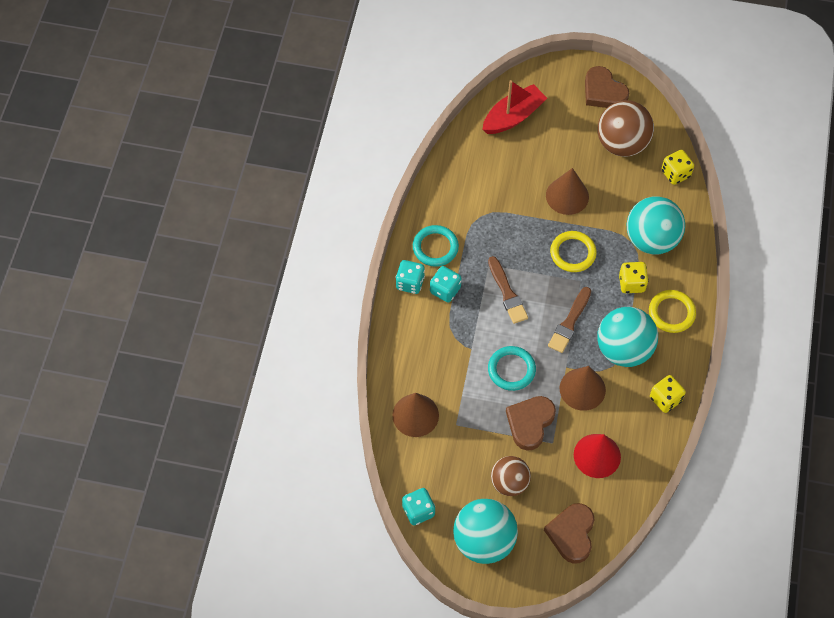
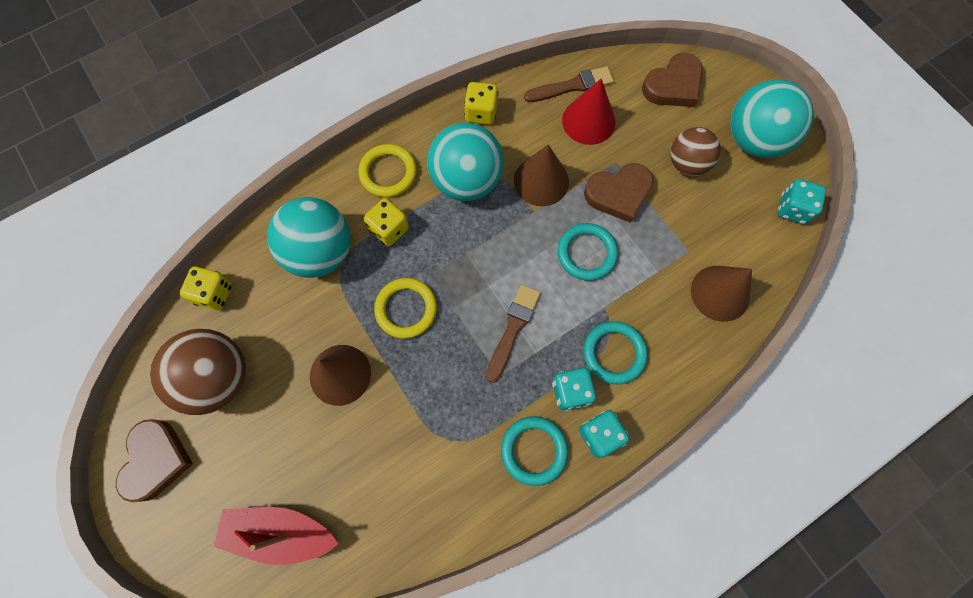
camera: 135 degrees left, 10 degrees up
brown brush [548,287,591,353] -> brown brush moved to [524,66,614,102]
none -> turquoise ring [583,321,648,384]

